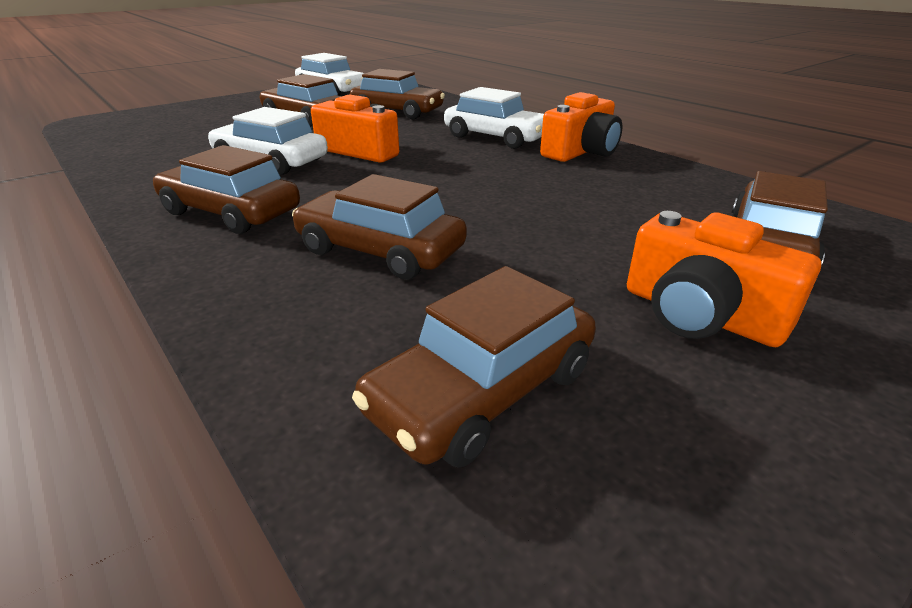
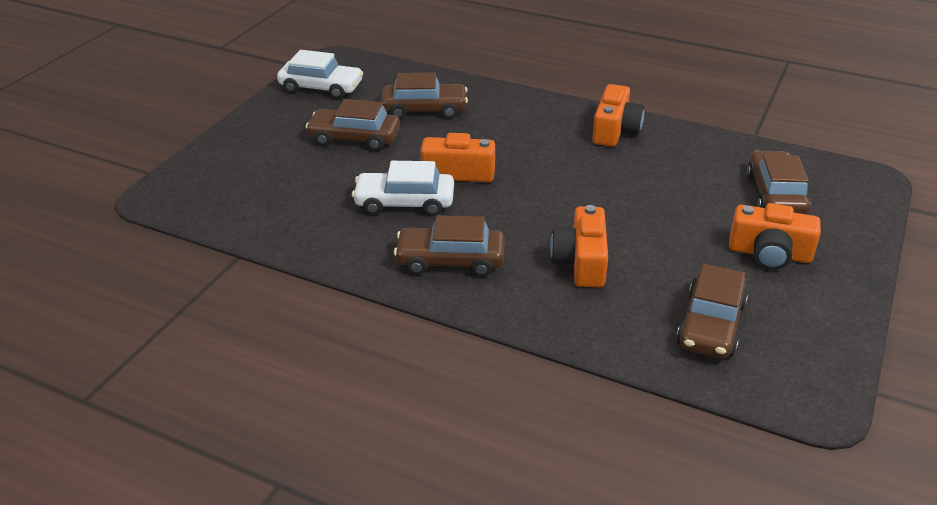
camera: 25 degrees left, 5 degrees up
brown car [292,174,467,280] -> orange camera [550,205,608,287]
white car [444,87,544,149] -> none

